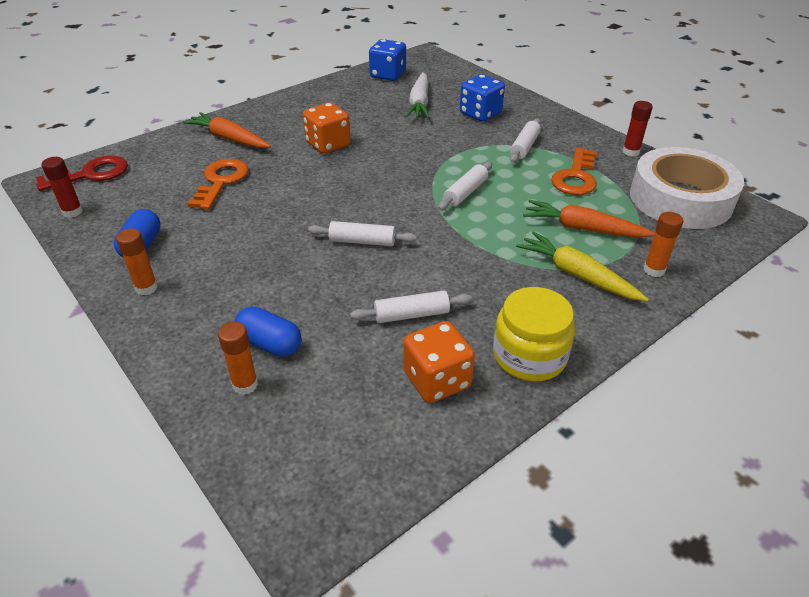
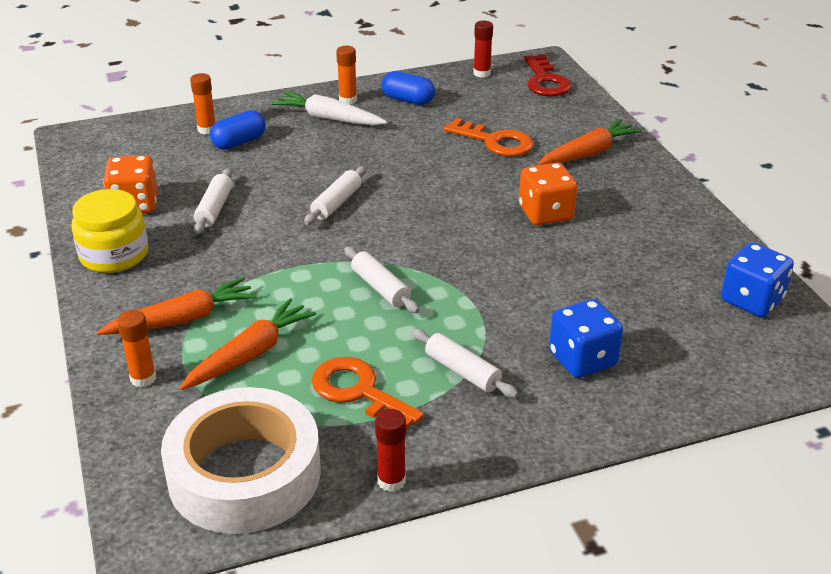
camera: 110 degrees right, 5 degrees down
white carrot [405,72,430,118] -> white carrot moved to [272,91,387,125]
yellow carrot [516,231,649,302] -> orange carrot [97,277,257,335]

